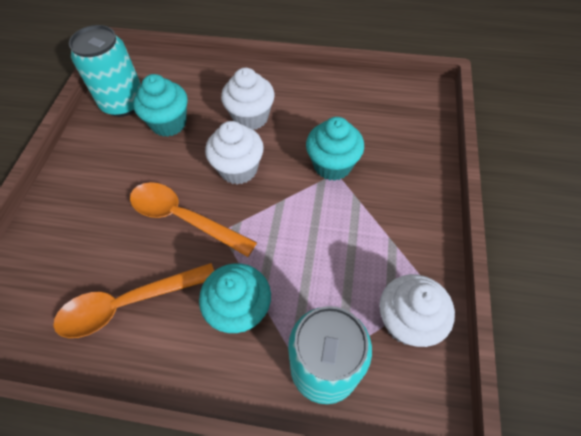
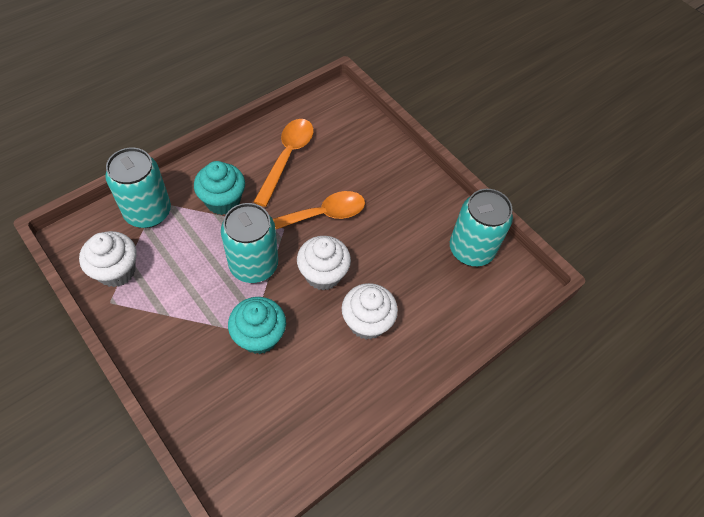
camera: 125 degrees right, 0 degrees up
turquoise cupcake [133,74,188,137] -> none
none -> turquoise can [221,203,278,283]

